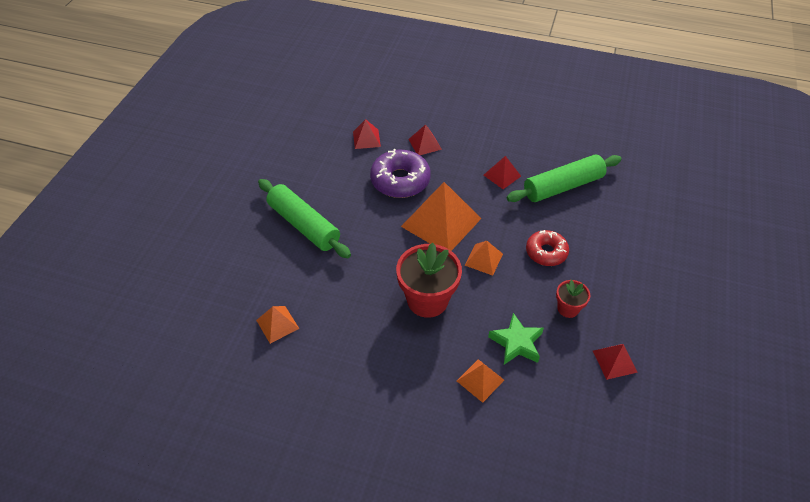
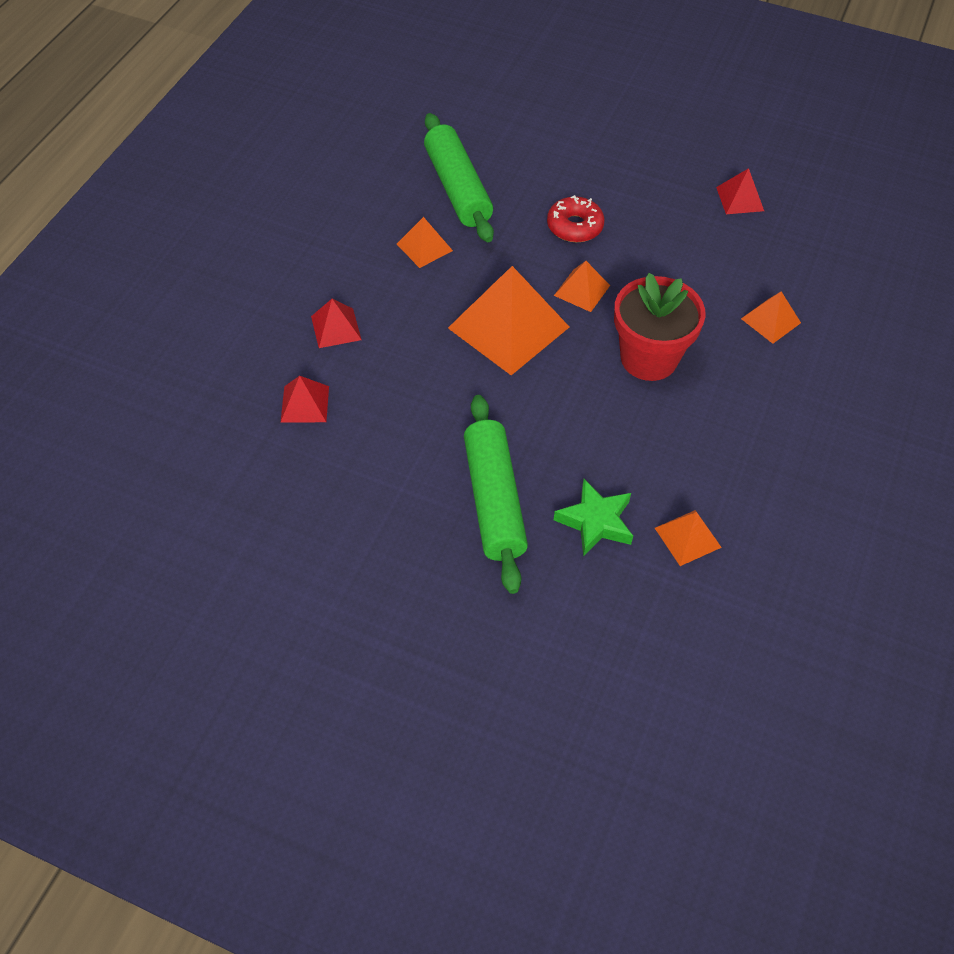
camera: 85 degrees left, 5 degrees up
green rolling pin [258,179,351,258] -> green rolling pin turned 60 degrees counterclockwise [464,395,528,594]
purple donut [370,149,431,198] -> none
red pyramid [484,156,521,189] -> orange pyramid [397,217,453,268]
green star [488,313,544,364] -> green star moved to [554,479,633,556]
red flower pot [556,280,590,318] -> none

